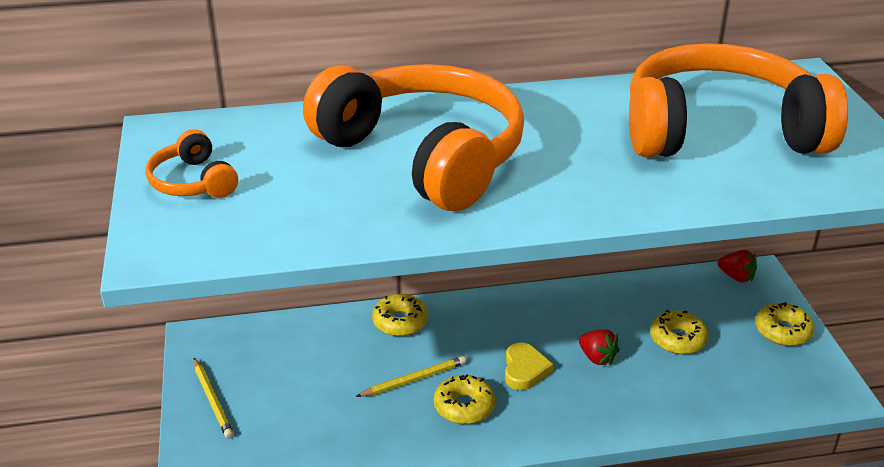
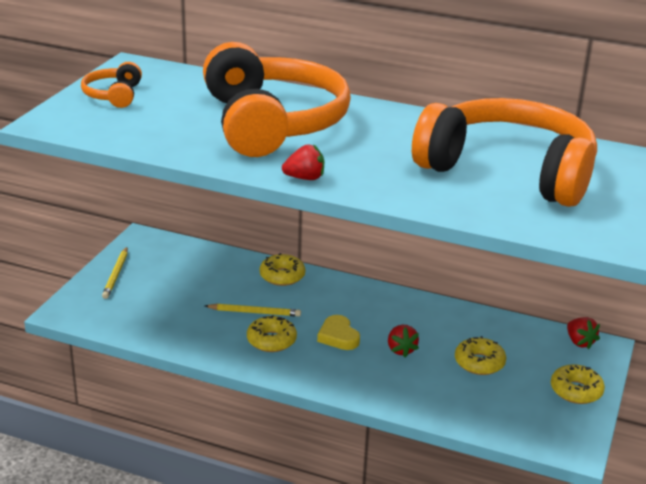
camera: 30 degrees right, 5 degrees down
yellow heart [505,342,553,390] -> yellow heart turned 120 degrees clockwise [317,315,360,350]
none -> red strawberry [282,144,324,180]

